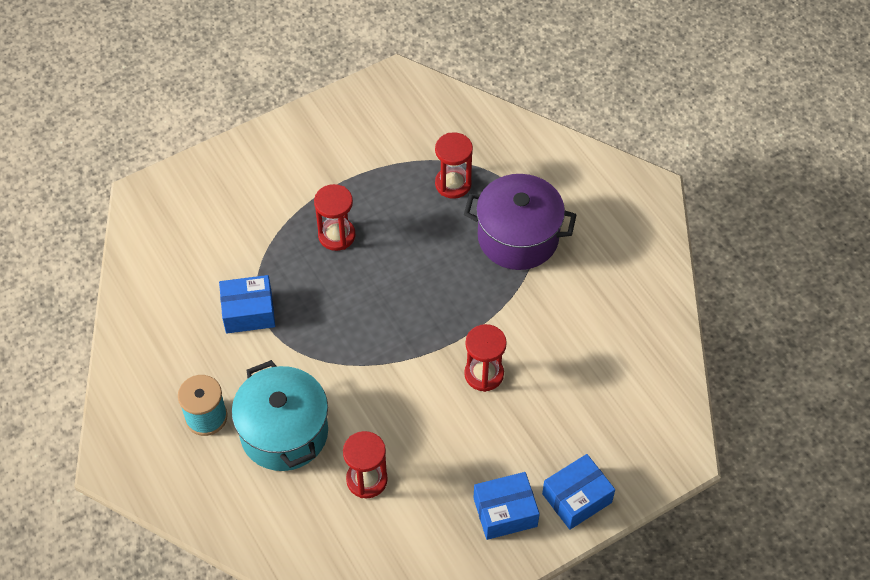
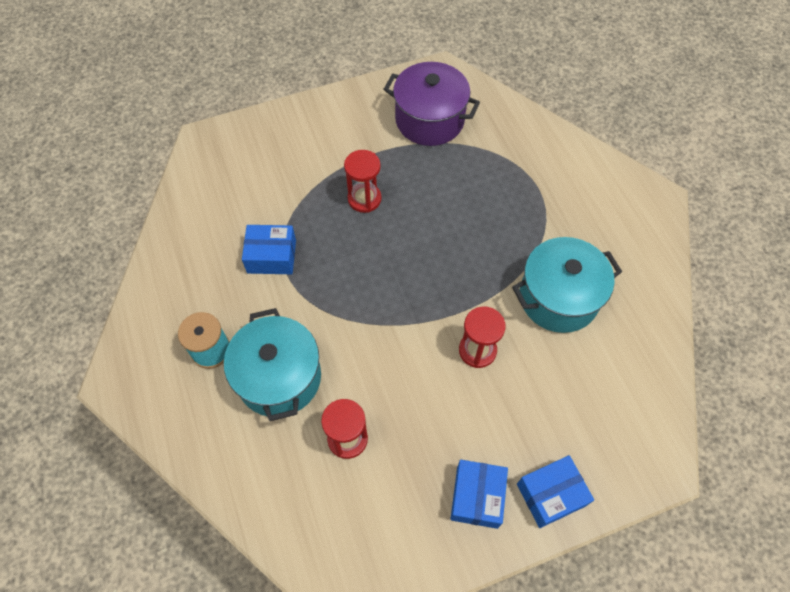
camera: 10 degrees right, 5 degrees up
red hourglass [435,132,473,199] -> none
purple pot [464,174,577,270] -> purple pot moved to [383,62,480,146]
blue box [474,472,540,540] -> blue box turned 75 degrees counterclockwise [450,460,508,529]
none -> turquoise pot [512,237,622,333]

